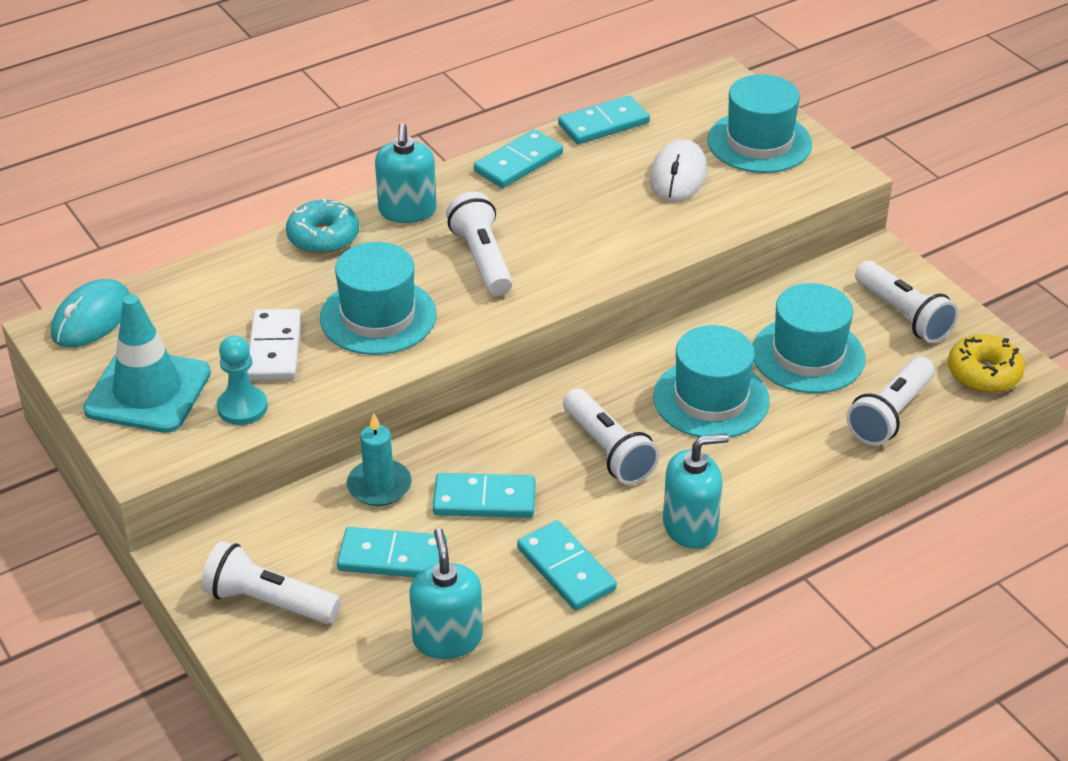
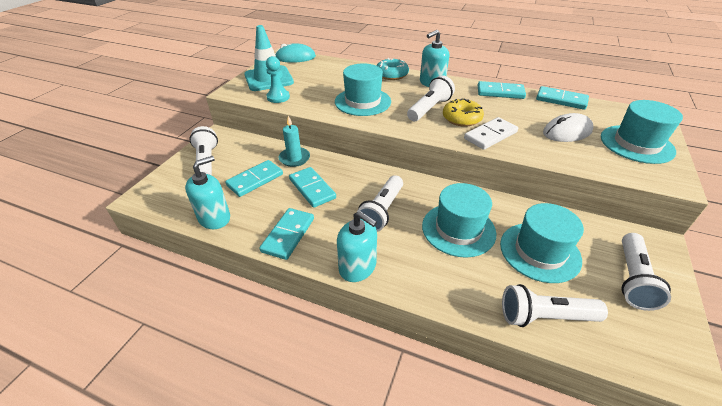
camera: 55 degrees right, 0 degrees up
white domino [247,309,302,381] -> white domino moved to [464,117,518,150]
turquoise domino [337,527,447,577] -> turquoise domino turned 75 degrees clockwise [225,160,283,197]
yellow donut [948,334,1025,393] -> yellow donut moved to [443,98,484,127]

